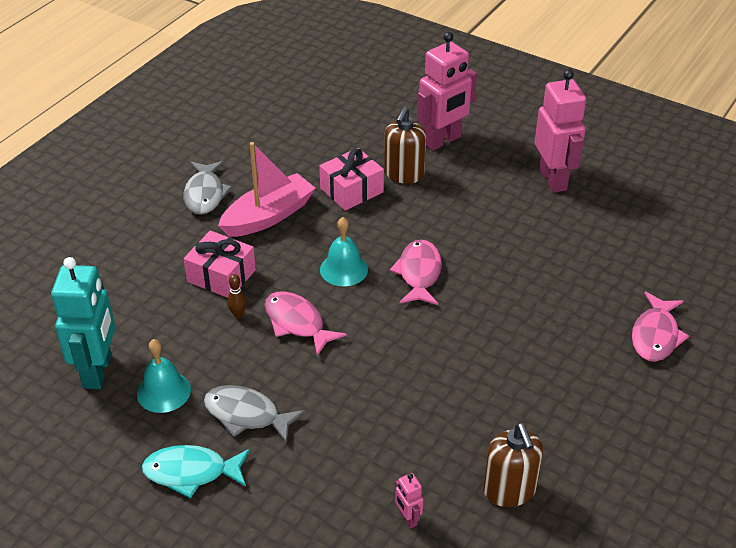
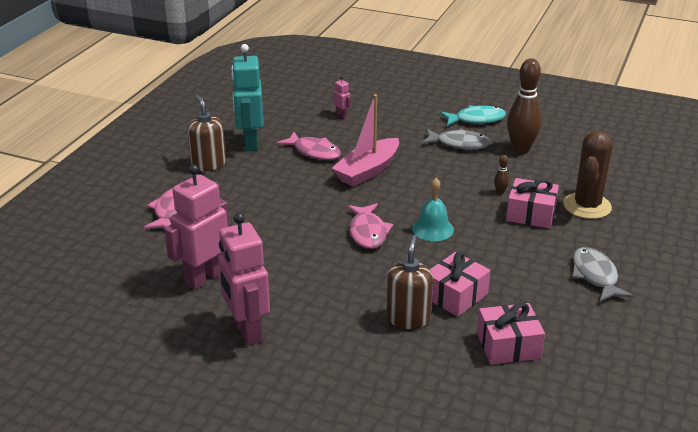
camera: 170 degrees right, 10 degrees down
turquoise robot [51,257,115,389] -> turquoise robot moved to [231,44,264,151]
turquoise bell [137,339,191,413] -> brown bowling pin [507,58,542,153]
pink boat [218,142,316,237] -> pink boat moved to [332,94,399,187]
pink fish [265,291,347,356] -> pink fish moved to [276,132,341,160]
pink robot [417,32,477,151] -> pink robot moved to [164,164,229,290]
brown soap dispenser [483,423,543,507] -> brown soap dispenser moved to [187,95,226,171]
none -> pink gift [477,302,545,365]
none -> brown cactus [563,131,612,219]

